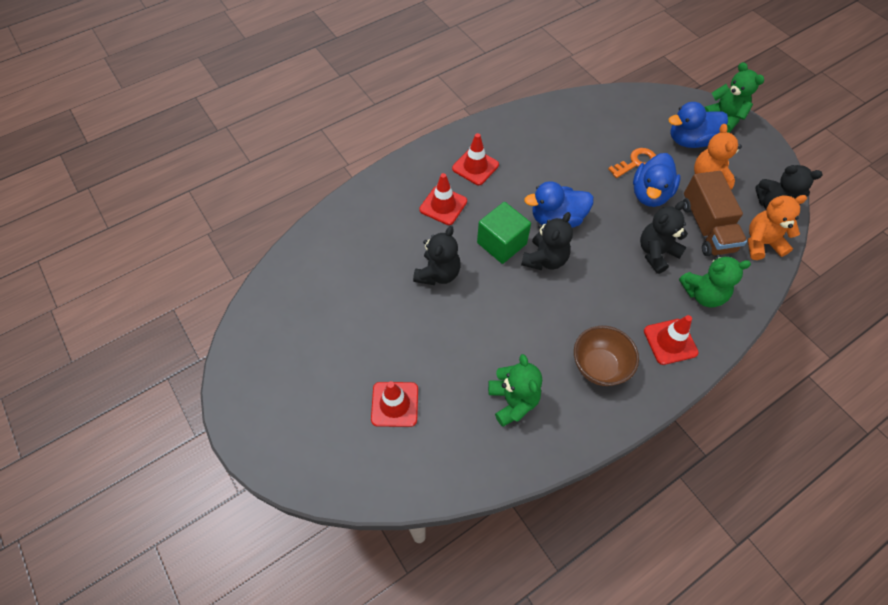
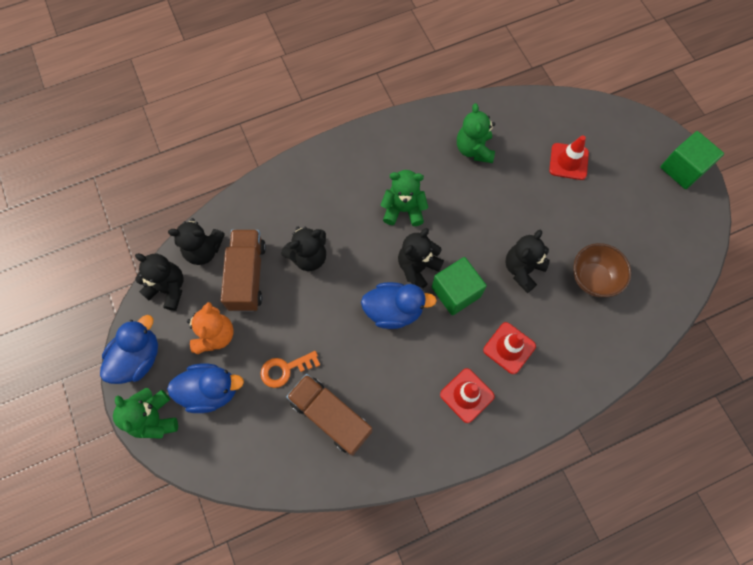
camera: 170 degrees left, 10 degrees up
brown bowl [574,326,639,386] -> brown bowl moved to [573,243,631,297]
blue duck [633,153,680,207] -> blue duck moved to [100,315,158,384]
red traffic cone [644,315,699,365] -> none
green teddy bear [679,254,751,307] -> green teddy bear moved to [381,170,428,226]
orange teddy bear [748,195,807,260] -> black teddy bear [168,218,225,265]
none -> brown truck [286,374,372,456]
none -> green cube [660,131,724,189]

